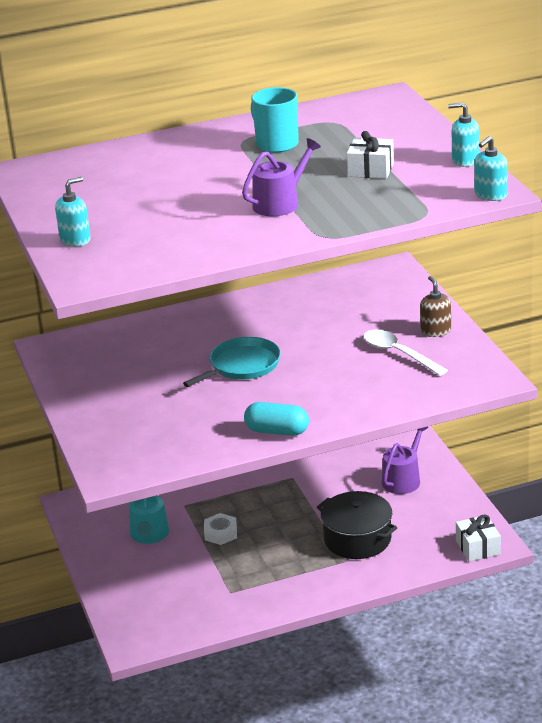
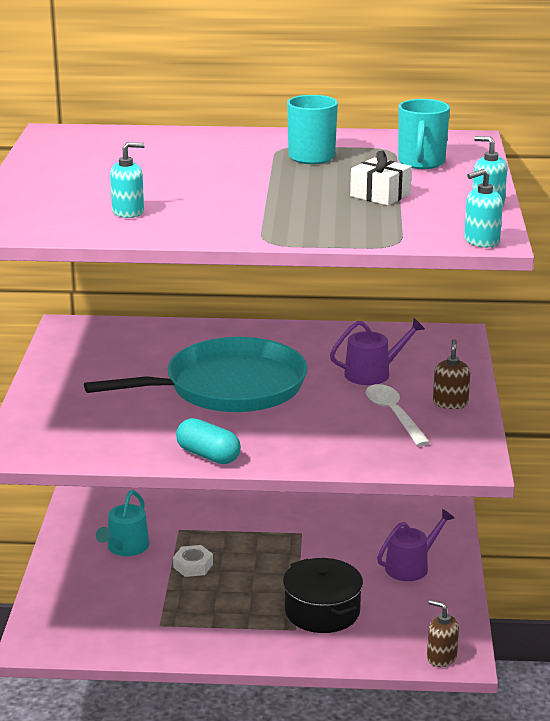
camera: 20 degrees right, 5 degrees down
turquoise soap dispenser [55,177,91,247] -> turquoise soap dispenser moved to [110,142,145,218]
turquoise pan [183,337,281,387] -> turquoise pan [84,337,308,412], size x1.80
purple watering can [242,138,321,217] -> purple watering can moved to [330,318,425,385]
white gift [456,514,501,562] -> brown soap dispenser [427,600,459,667]
none -> turquoise mug [398,99,450,169]

